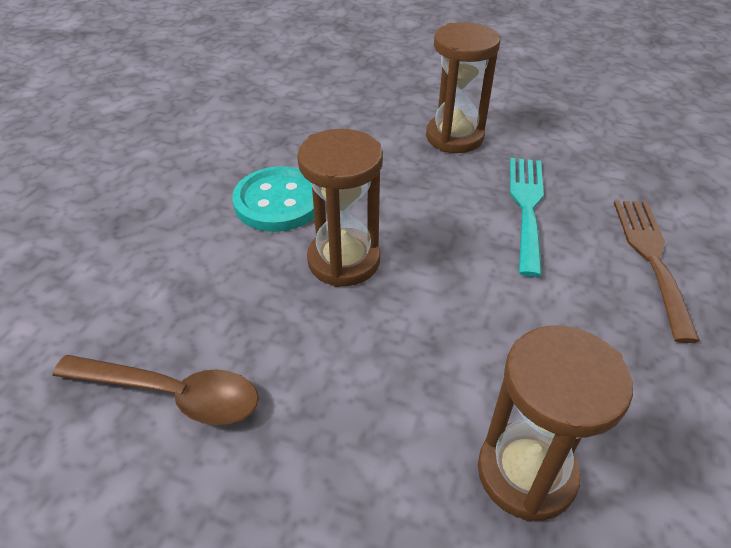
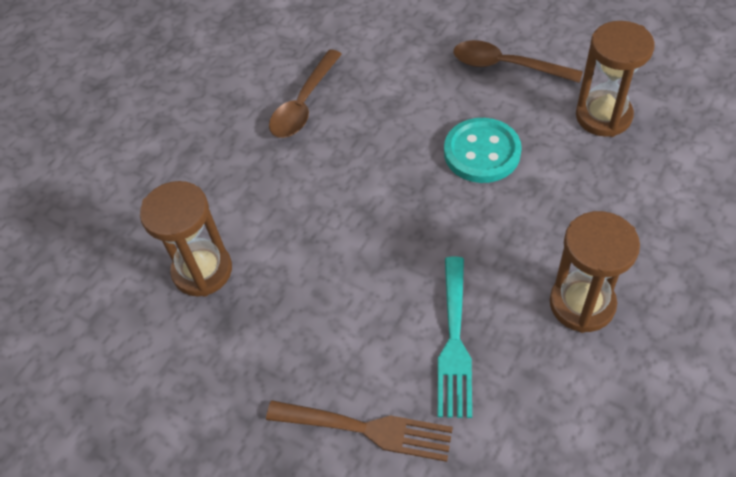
camera: 105 degrees right, 10 degrees up
brown hourglass [297,129,383,287] -> brown hourglass moved to [576,21,655,137]
turquoise fork [510,158,544,277] -> turquoise fork turned 75 degrees clockwise [438,257,472,418]
none -> brown spoon [454,40,583,83]

